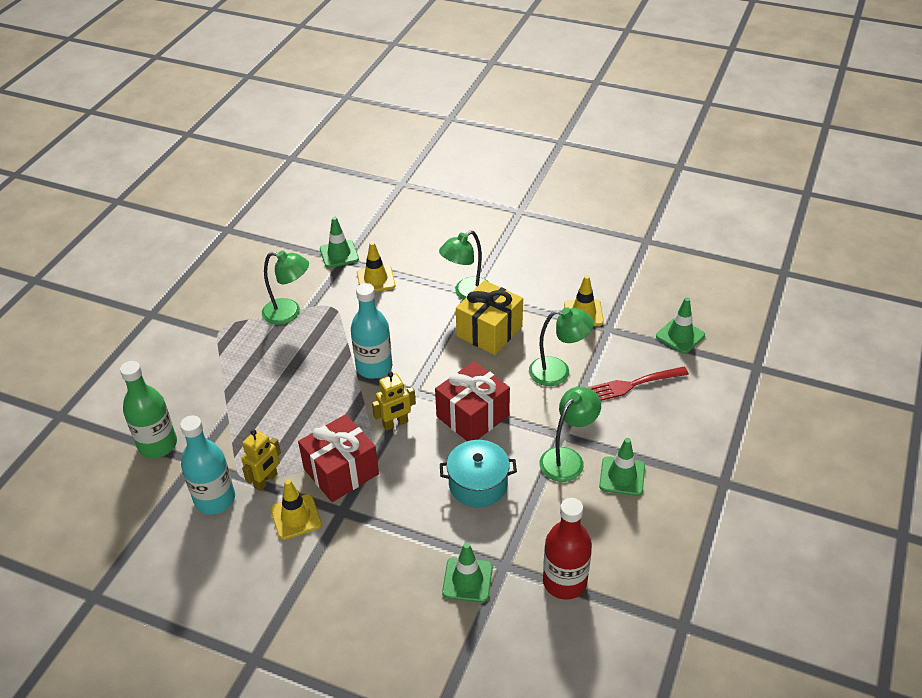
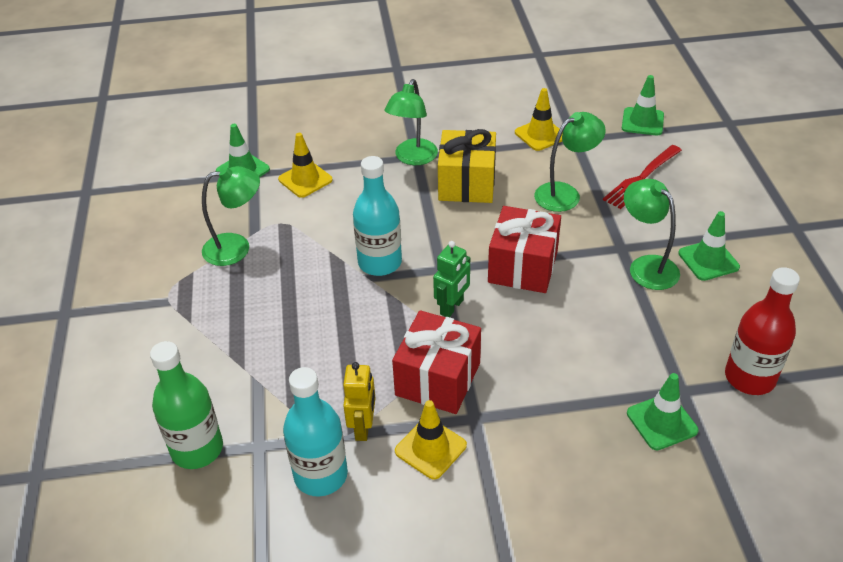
camera: 30 degrees left, 0 degrees up
yellow robot [372,372,416,431] -> green robot [433,241,470,317]
turquoise pot [440,440,517,508] -> none
green lamp [540,387,601,482] -> green lamp turned 45 degrees counterclockwise [624,179,680,290]

